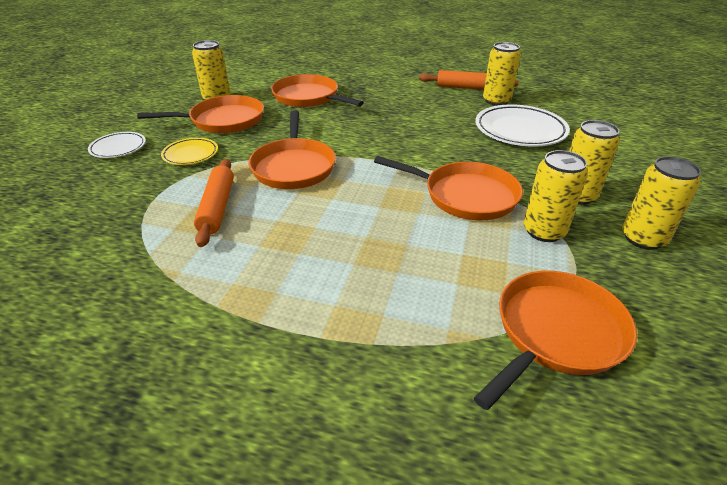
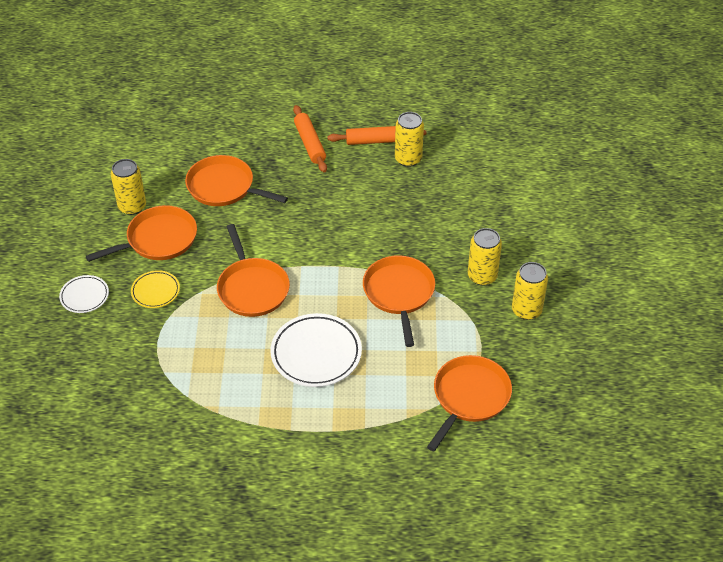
camera: 15 degrees left, 10 degrees up
orange rolling pin [194,159,234,247] -> orange rolling pin moved to [293,105,327,172]
orange pan [374,156,523,220] -> orange pan turned 105 degrees counterclockwise [363,255,435,347]
white plate [475,104,570,147] -> white plate moved to [270,313,362,387]
yellow can [524,150,588,242] -> none

